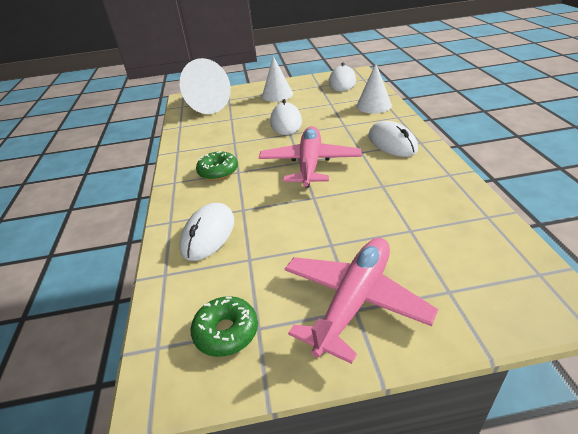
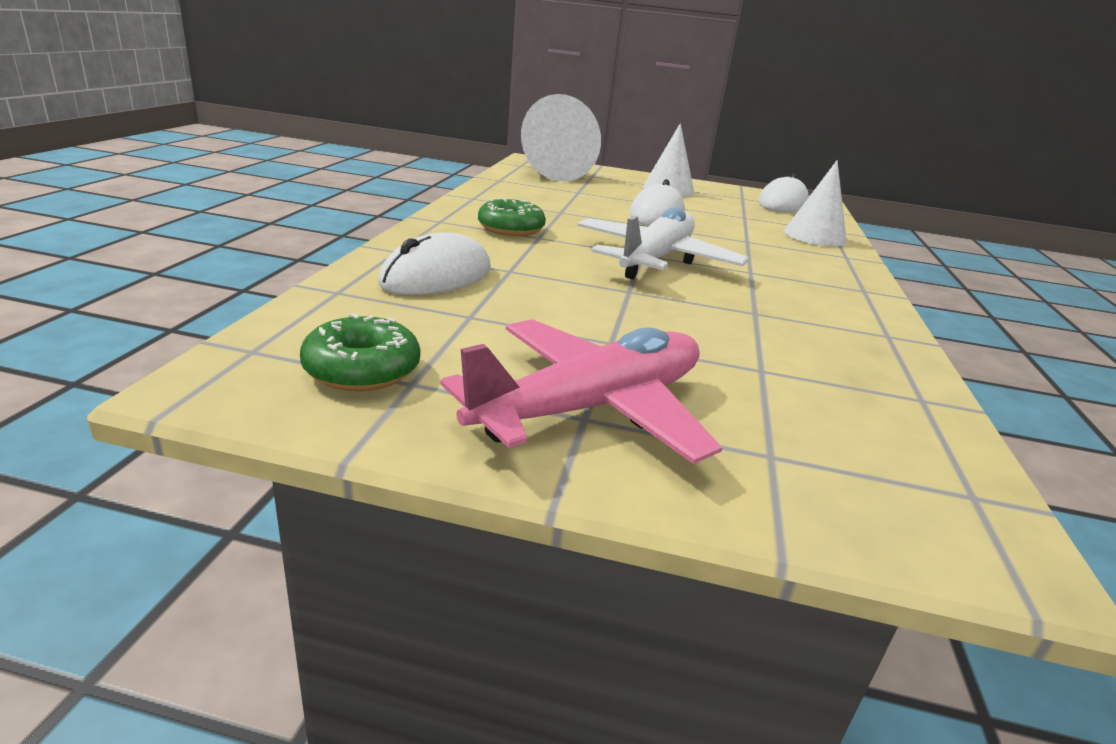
camera: 15 degrees right, 10 degrees down
pink plane [259,126,362,188] -> white plane [577,208,749,279]
white mouse [368,121,418,157] -> none

